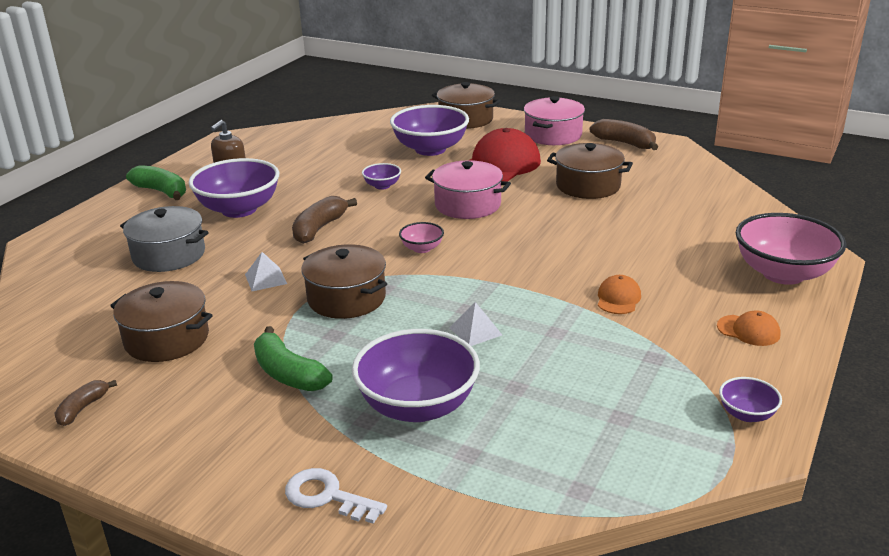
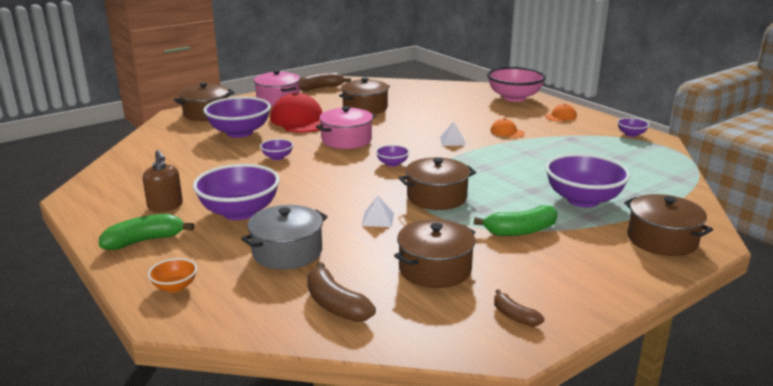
camera: 65 degrees left, 5 degrees down
white key [285,468,387,524] -> brown pot [624,194,713,256]
brown banana [292,196,357,244] -> brown banana moved to [307,262,376,322]
pink bowl [399,222,444,253] -> purple bowl [376,145,410,167]
white pyramid [449,302,502,346] -> white pyramid moved to [440,122,466,146]
none -> orange bowl [148,258,197,292]

